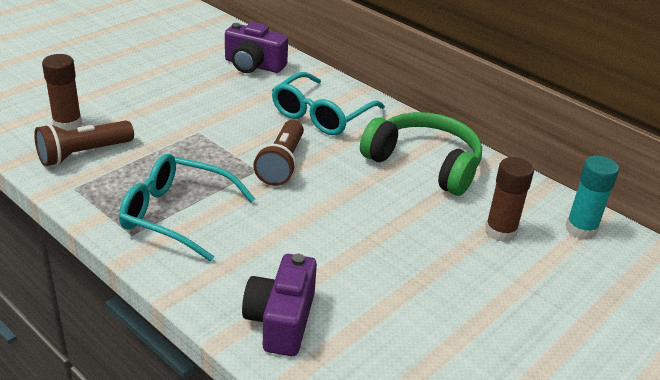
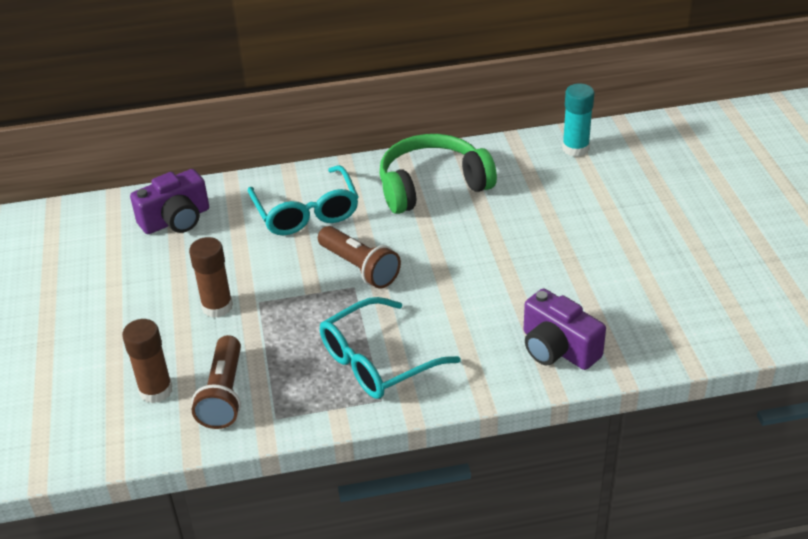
camera: 50 degrees left, 5 degrees up
brown glue stick [485,157,534,242] -> brown glue stick moved to [189,237,233,318]

